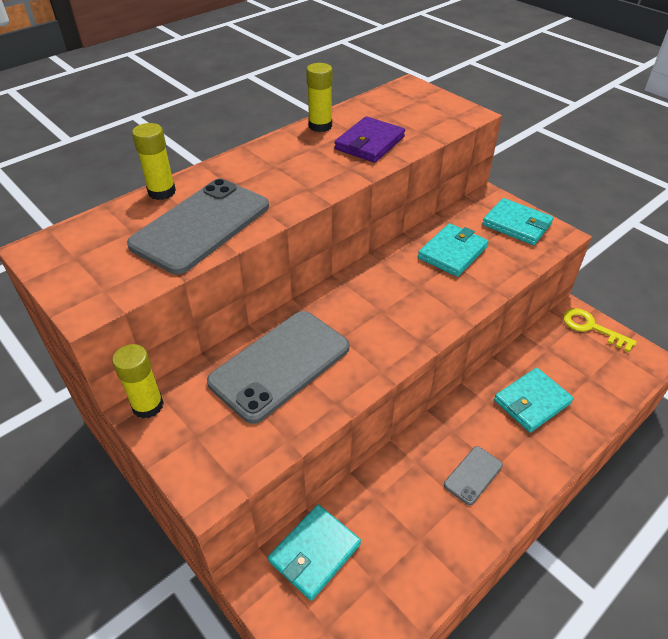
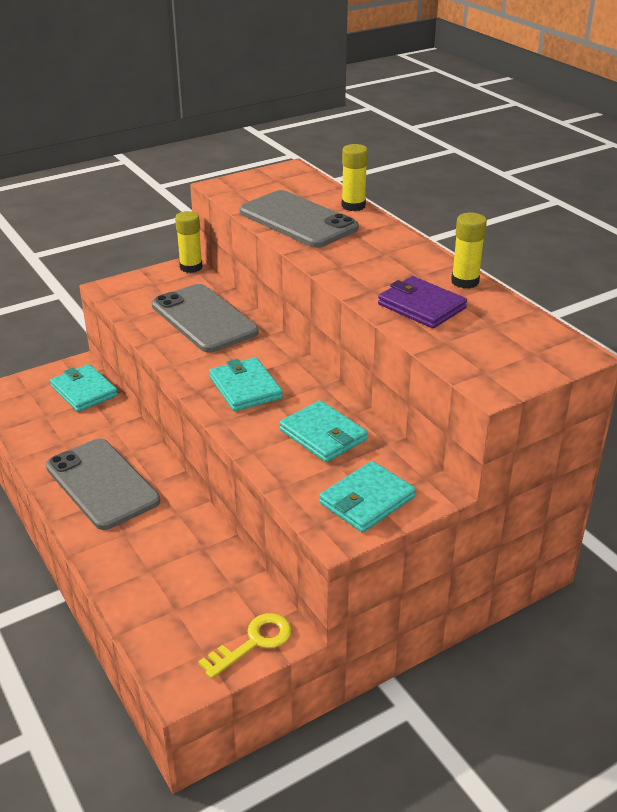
camera: 100 degrees right, 10 degrees down
grey phone [444,446,503,505] -> grey phone [46,439,160,530], size x2.13
turquoise wallet [494,368,574,433] -> turquoise wallet moved to [209,357,283,411]

